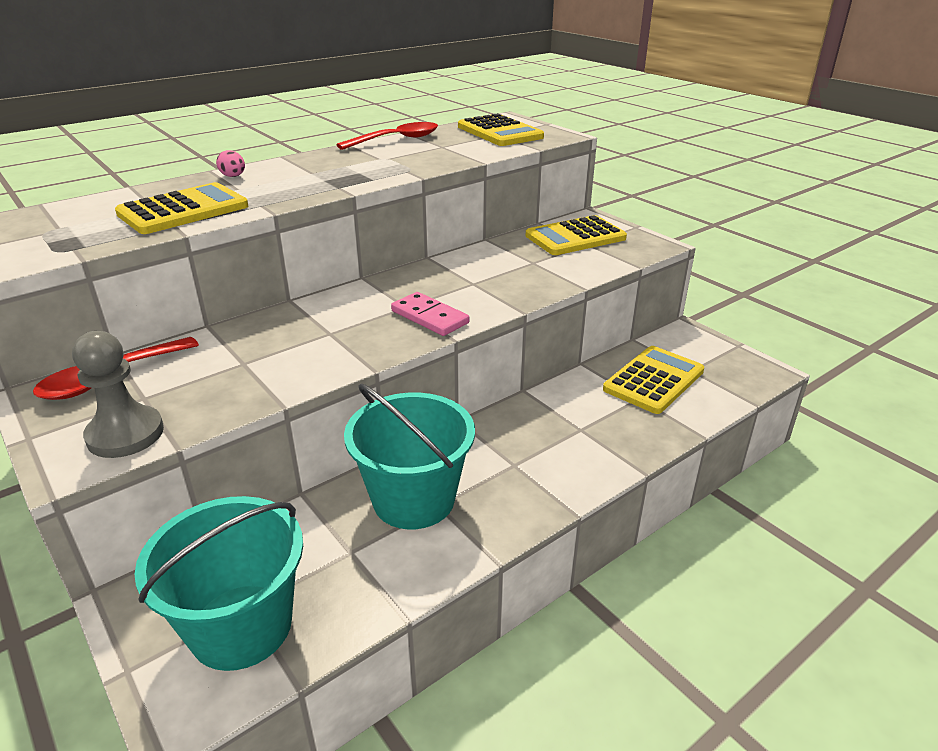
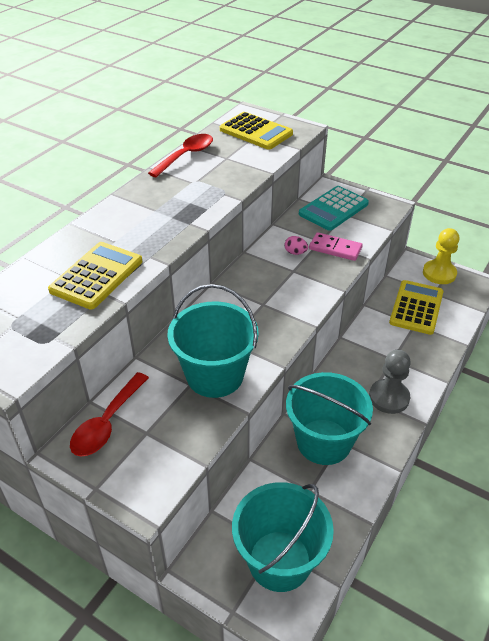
camera: 20 degrees left, 10 degrees up
grey pawn [72,331,164,458] -> grey pawn moved to [369,350,411,414]
pink egg [216,150,245,177] -> pink egg moved to [285,236,308,255]
pink domino [391,292,469,336] -> pink domino moved to [309,232,363,261]
yellow calculator [526,215,627,255] -> turquoise calculator [299,186,369,231]
none -> turquoise bucket [167,284,259,398]
none -> yellow pawn [423,228,459,284]

